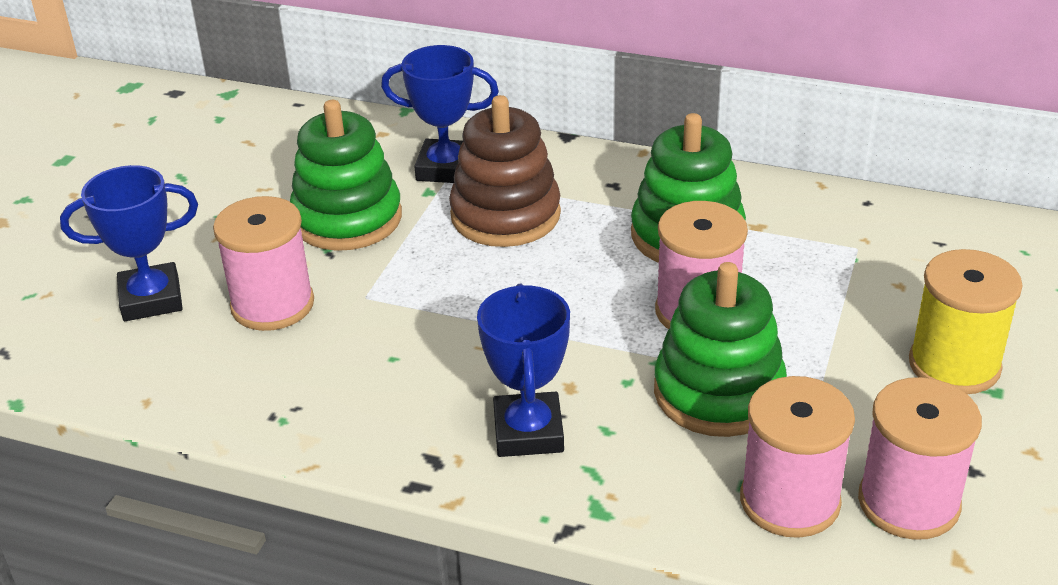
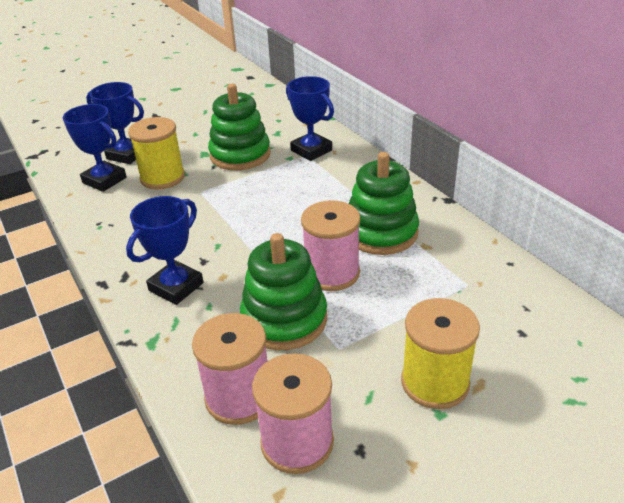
camera: 40 degrees right, 0 degrees up
pink spool [213,196,314,331] -> yellow spool [128,117,185,189]
brown stacking toy [449,95,561,247] -> none
none -> blue trophy [63,104,127,192]

